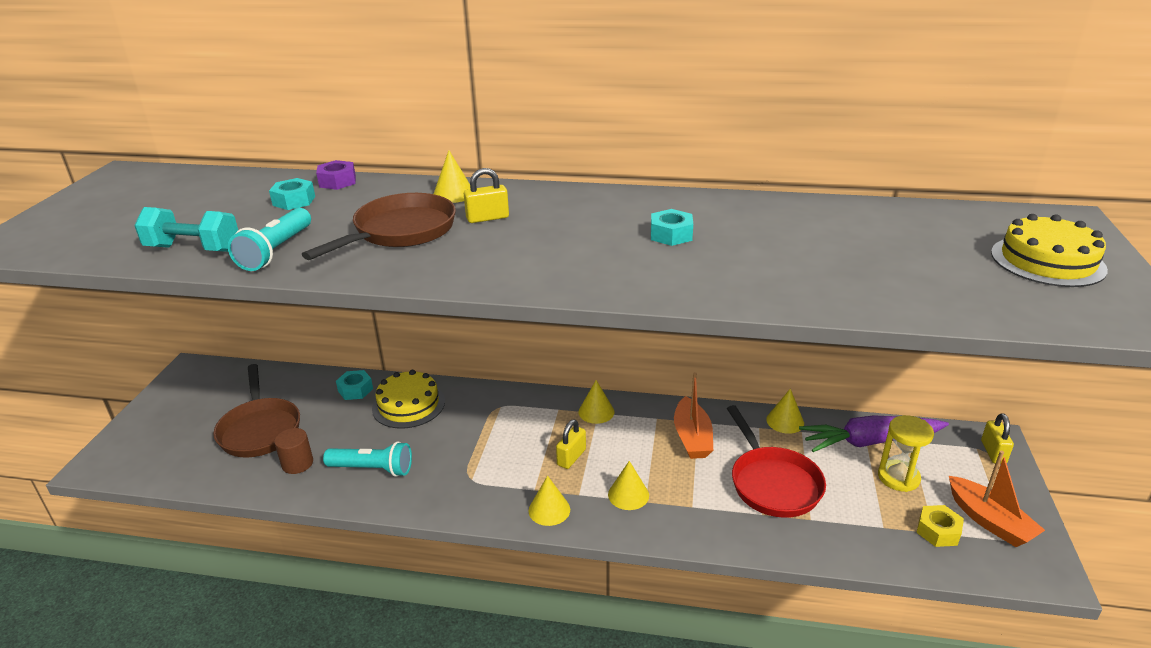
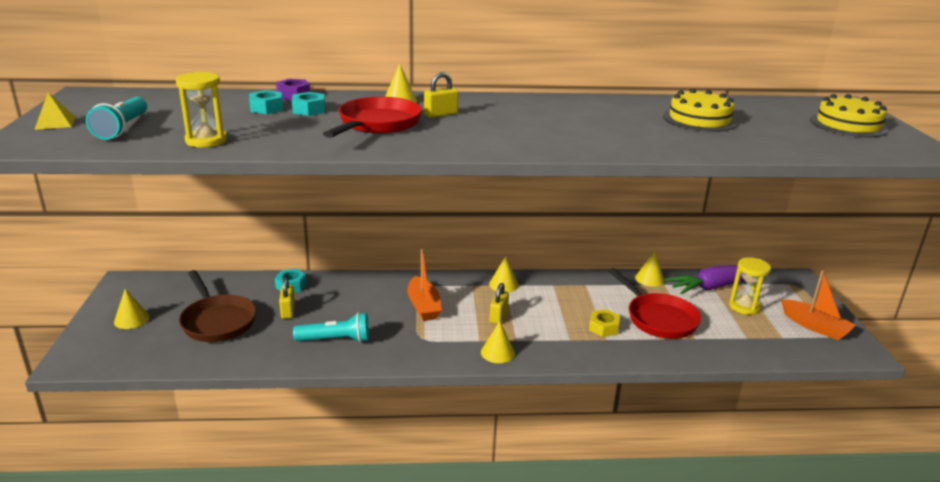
camera: 15 degrees left, 5 degrees down
turquoise dumbbell [134,207,238,252] -> yellow hourglass [175,72,227,147]
turquoise flashlight [228,208,311,271] -> turquoise flashlight moved to [86,97,147,140]
brown cylinder [274,428,313,474] -> none
brown pan [302,193,456,260] -> red pan [323,97,422,138]
yellow cake [372,370,445,429] -> yellow cake moved to [663,89,737,132]
yellow cone [608,461,649,510] -> yellow cone moved to [114,289,150,329]
turquoise nut [651,209,693,246] -> turquoise nut moved to [292,92,325,116]
orange boat [674,372,713,459] -> orange boat moved to [407,249,442,321]
yellow nut [916,505,964,547] -> yellow nut moved to [589,309,620,337]
yellow padlock [981,413,1014,464] -> yellow padlock moved to [279,277,295,319]
none -> yellow pyramid [34,92,75,130]

